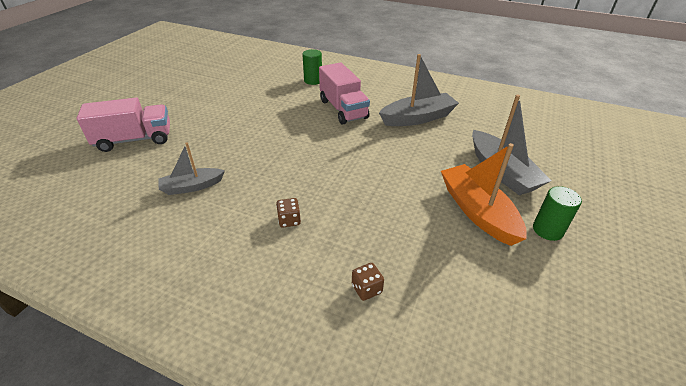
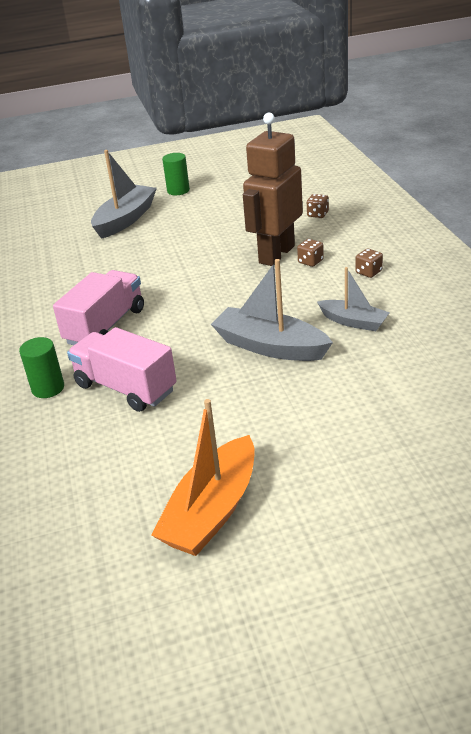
camera: 125 degrees left, 5 degrees down
pink truck [76,98,170,152] -> pink truck moved to [67,327,177,412]
grey boat [379,54,459,126] -> grey boat moved to [211,259,333,361]
orange boat [441,143,527,246] -> orange boat moved to [151,399,255,556]
none -> brown robot [243,112,303,266]
none -> brown dice [355,248,383,278]

